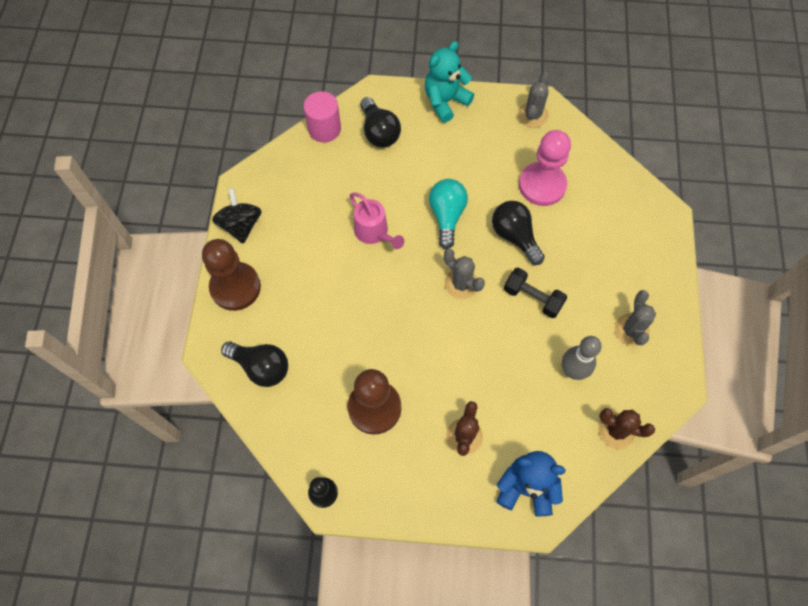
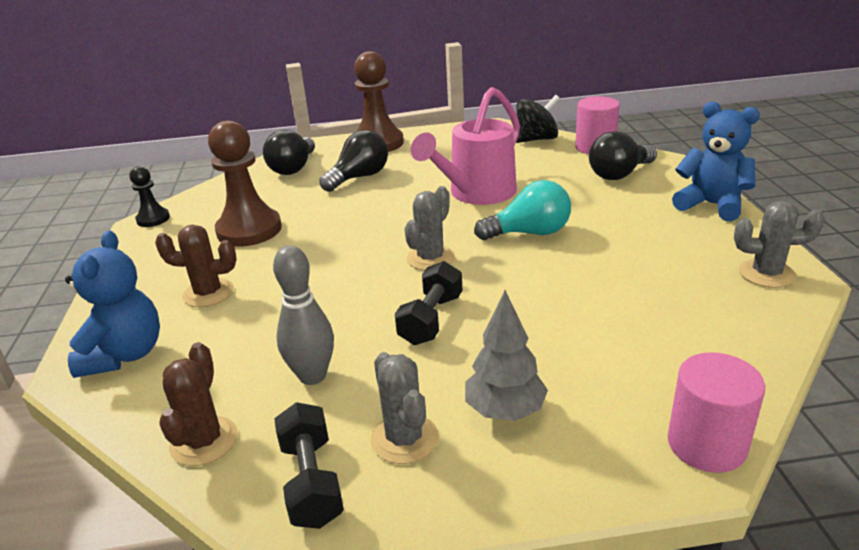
camera: 80 degrees right, 35 degrees down
black spinning top [212,188,262,244] -> black spinning top moved to [516,95,560,143]
pink watering can [349,193,404,249] -> pink watering can [411,87,520,205], size x1.56
turquoise teddy bear [425,41,474,123] -> blue teddy bear [672,101,760,221]
black light bulb [492,201,545,265] -> black light bulb moved to [319,130,388,192]
pink pawn [519,130,571,206] -> none
grey cactus [615,290,656,346] -> grey cactus turned 75 degrees clockwise [371,352,439,464]
none -> black dumbbell [274,402,344,529]
none -> grey tree [465,290,548,421]
none -> pink cylinder [668,352,765,473]

